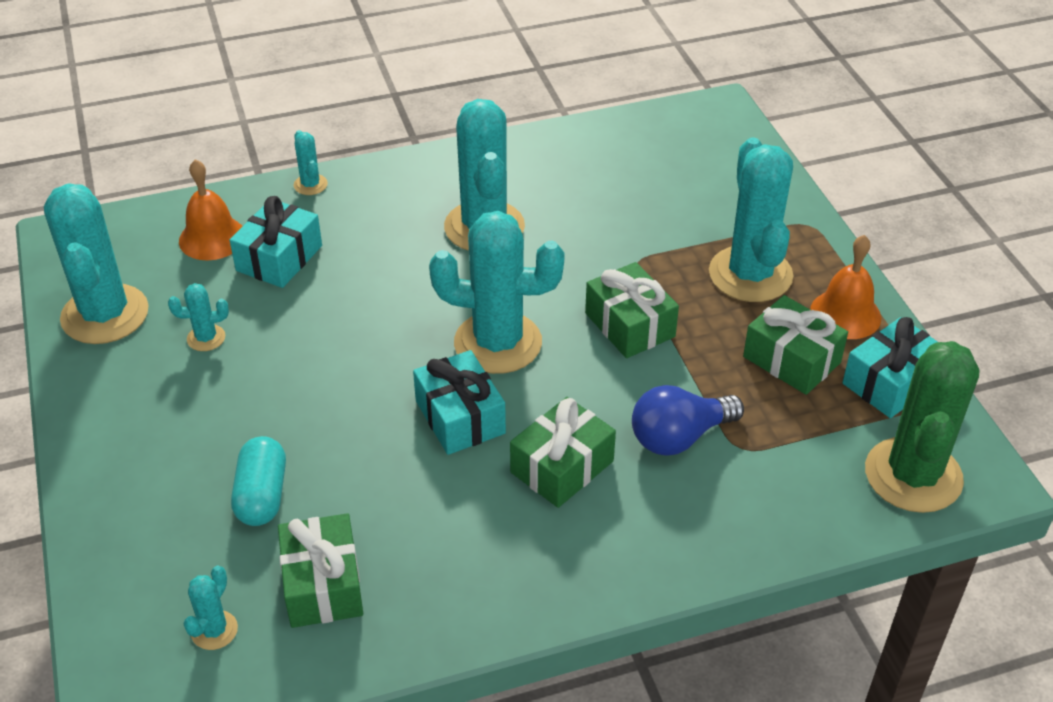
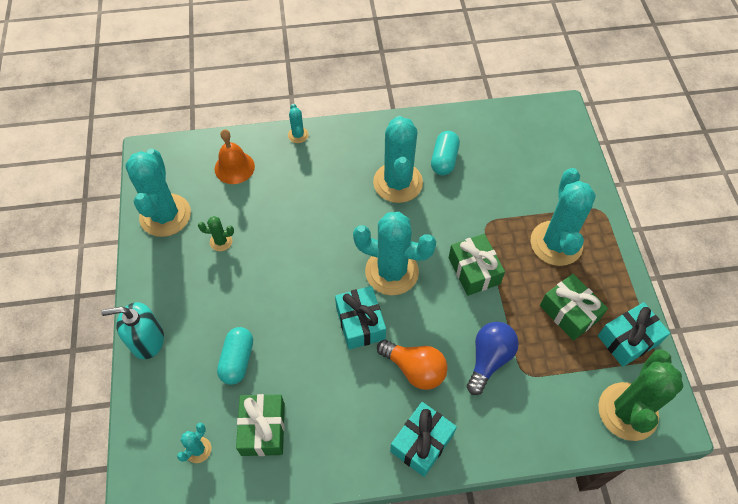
camera: 10 degrees right, 15 degrees up
turquoise cactus [168,283,229,351] -> green cactus [198,216,234,251]
turquoise gift [230,196,322,288] -> turquoise gift moved to [390,402,457,477]
green gift [510,397,616,508] -> orange light bulb [377,340,448,390]
blue light bulb [632,385,744,456] -> blue light bulb turned 135 degrees clockwise [467,322,519,395]
orange bell [810,235,881,339] -> none
none -> turquoise soap dispenser [101,302,164,359]
none -> turquoise capsule [431,131,460,175]

